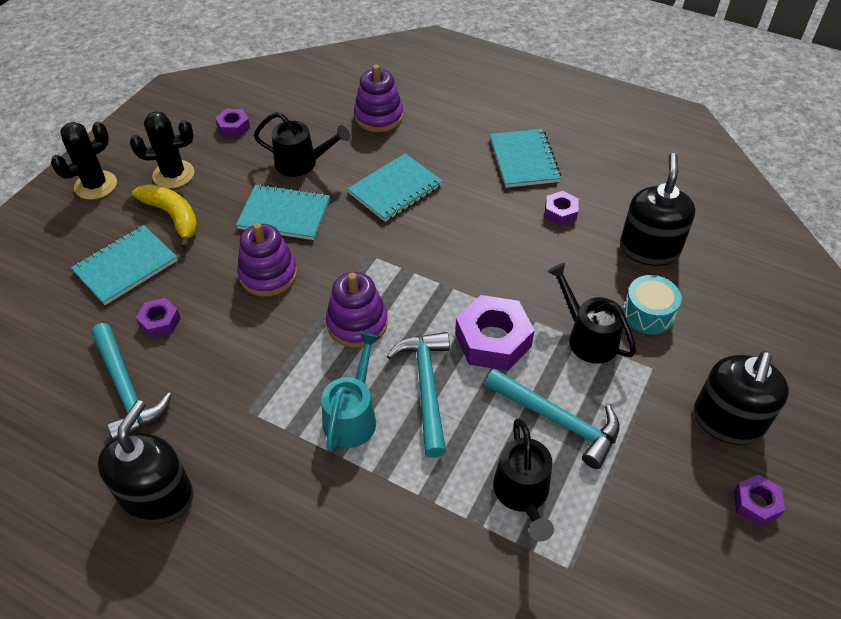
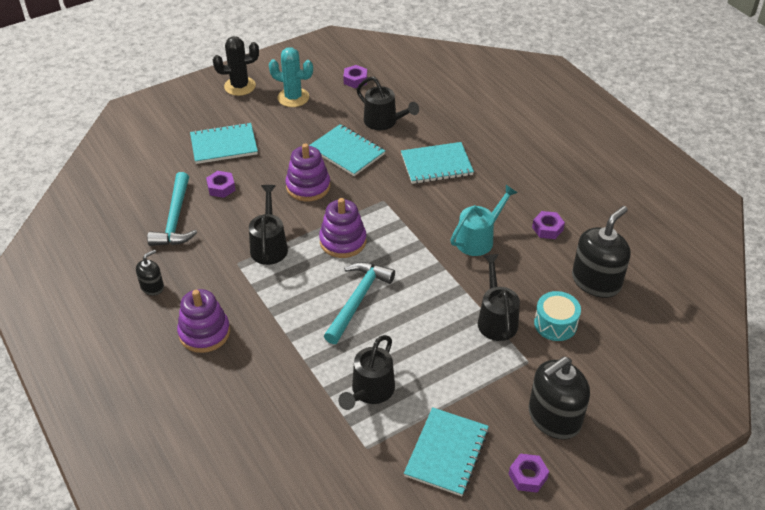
camera: 30 degrees right, 5 degrees down
black soap dispenser [98,400,193,524] -> black soap dispenser [136,250,164,296], size x0.51
black cactus [130,111,194,189] -> turquoise cactus [269,47,313,107]
yellow banana [132,184,198,249] -> none
turquoise watering can [321,332,380,452] -> turquoise watering can moved to [450,185,518,256]
purple stacking toy [354,64,403,132] -> purple stacking toy moved to [177,289,230,353]
purple nut [455,295,535,371] -> none
turquoise hammer [485,369,620,469] -> none
turquoise notebook [490,129,561,188] -> turquoise notebook moved to [404,407,489,496]
none -> black watering can [249,185,288,265]

